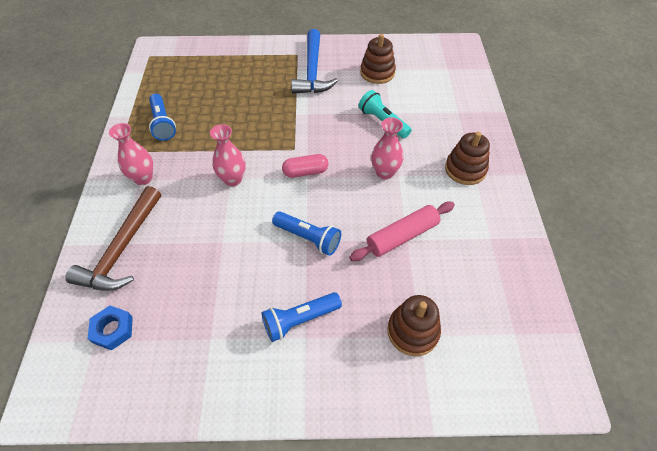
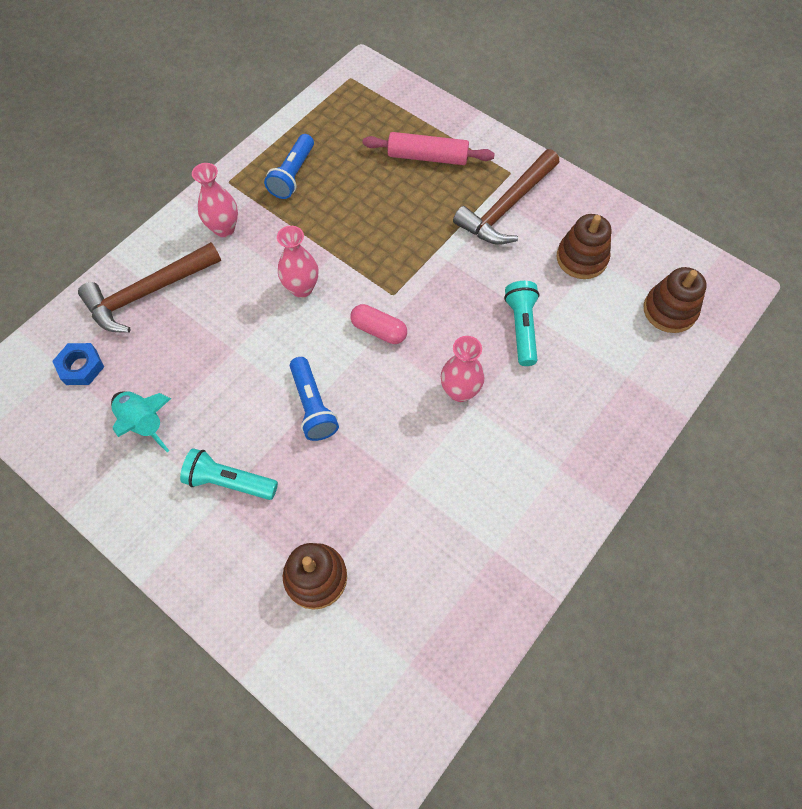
camera: 40 degrees right, 10 degrees up
blue flashlight [262,292,342,342] -> turquoise flashlight [180,448,278,500]
blue hammer [291,29,338,94] -> brown hammer [453,149,559,245]
pink rolling pin [349,202,455,261] -> pink rolling pin moved to [363,132,495,165]
brown stacking toy [445,132,490,185] -> brown stacking toy moved to [644,267,707,333]
none -> turquoise rocket [111,391,171,452]

